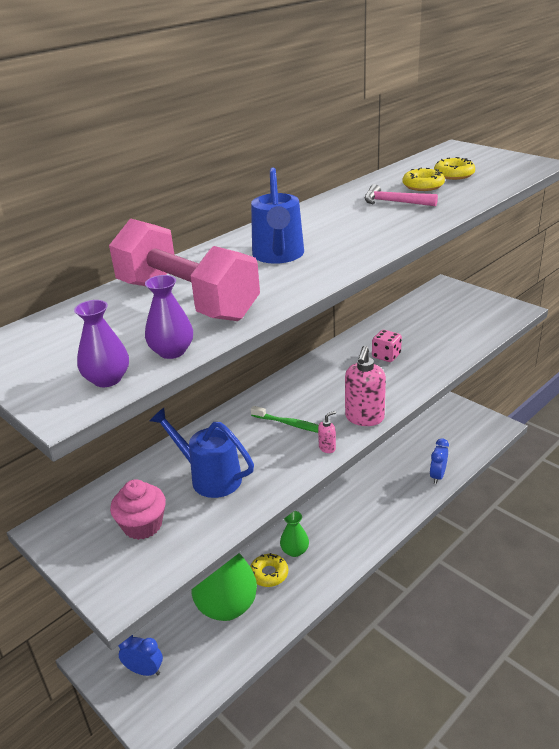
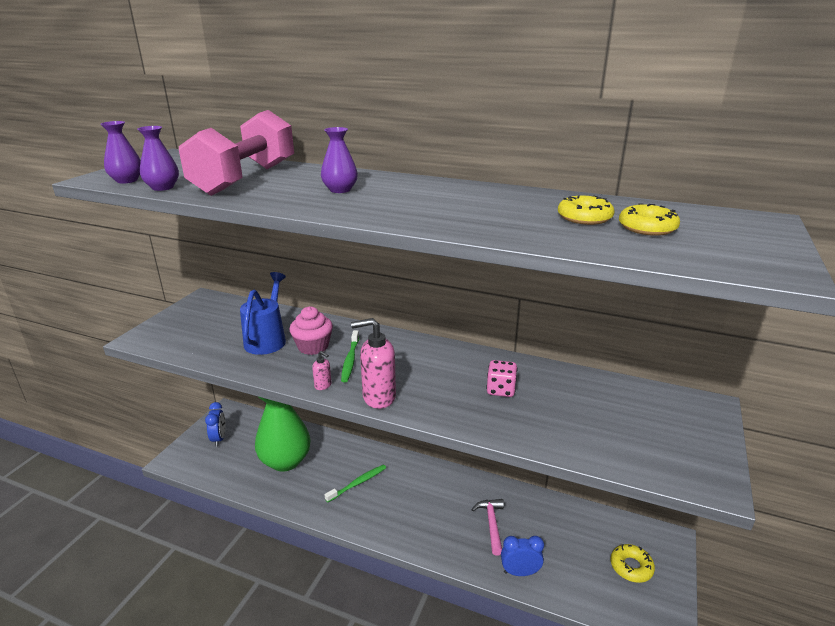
camera: 65 degrees right, 5 degrees down
pink cupcake [110,479,166,540] -> pink cupcake moved to [289,307,333,355]
yellow donut [250,553,288,587] -> yellow donut moved to [611,544,655,583]
blue watering can [251,167,304,264] -> purple vase [321,127,358,193]
green vase [280,511,309,557] -> green toothbrush [324,464,386,502]
pink hammer [365,184,438,206] -> pink hammer moved to [471,499,504,556]

